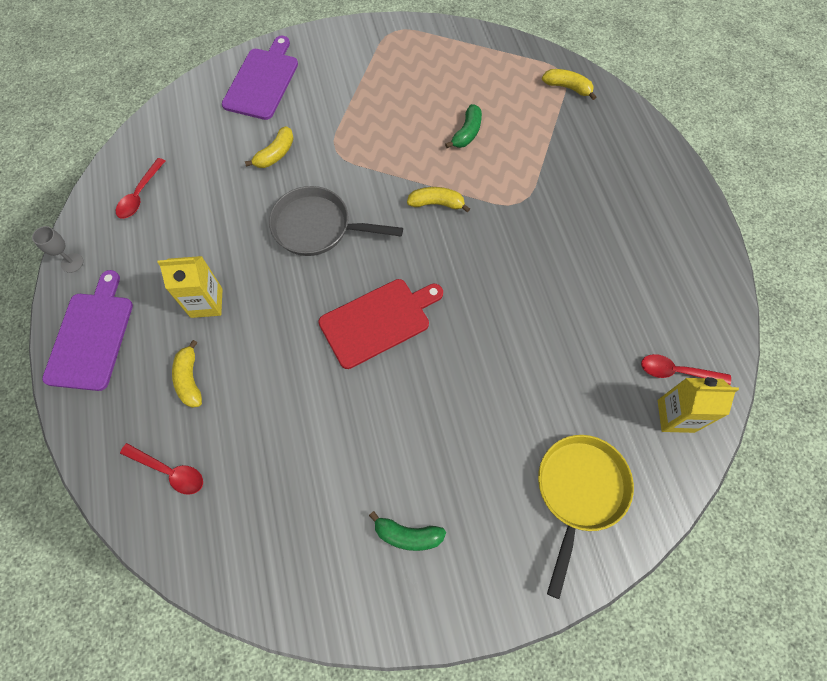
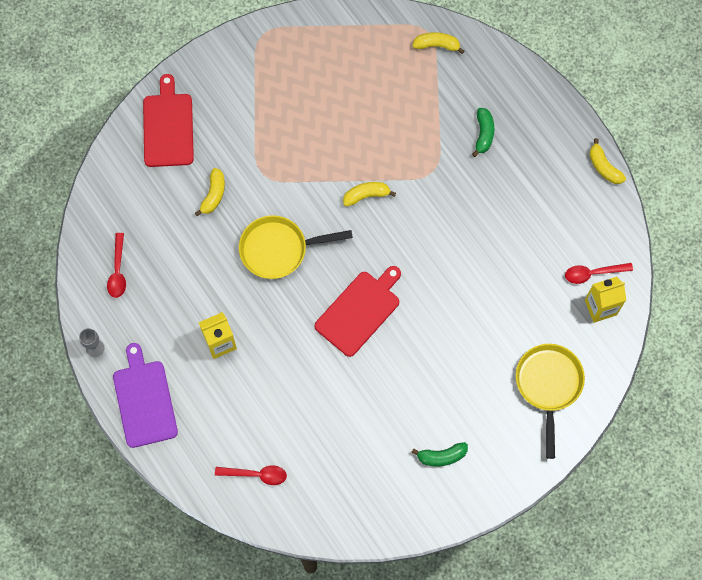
camera: 20 degrees left, 5 degrees up
yellow banana [172,340,202,408] -> yellow banana moved to [589,138,626,184]
purple cutting board [222,36,298,120] -> red cutting board [143,74,194,167]
grey pan [269,186,403,256] -> yellow pan [239,215,353,279]
green banana [445,104,482,148] -> green banana moved to [472,108,494,157]

